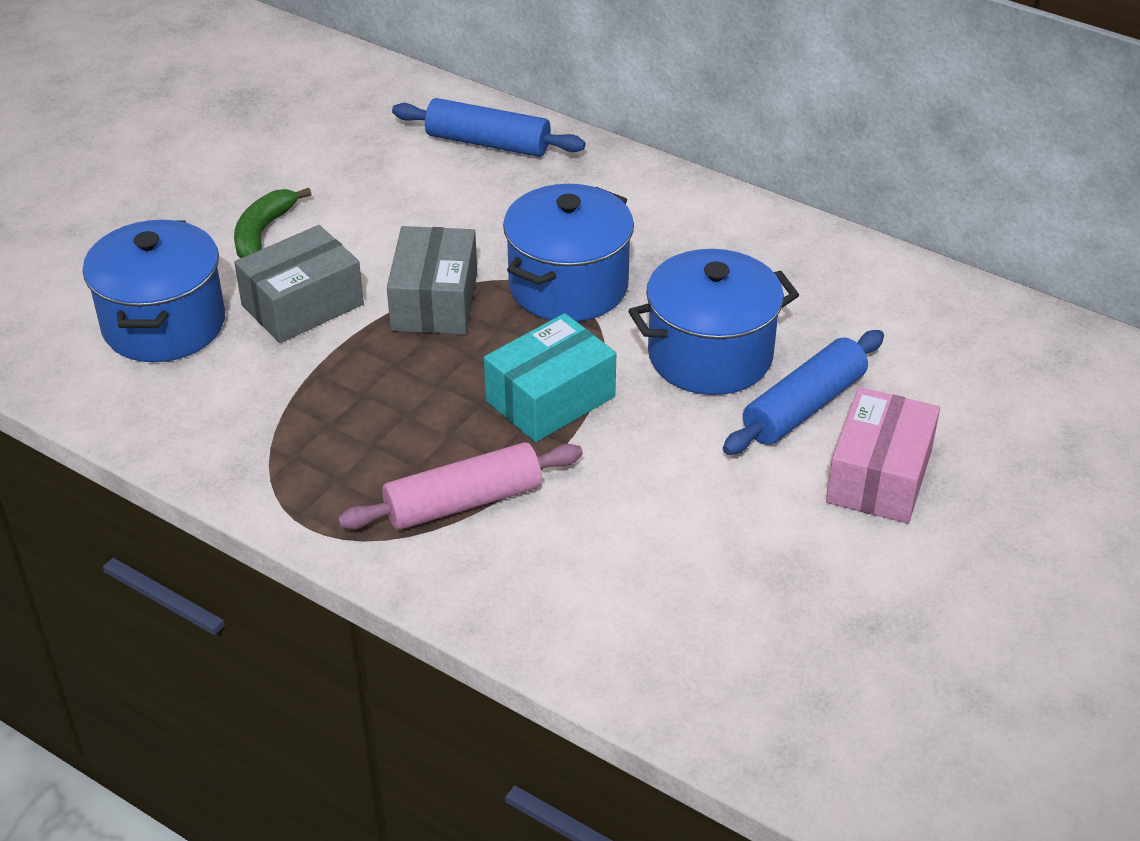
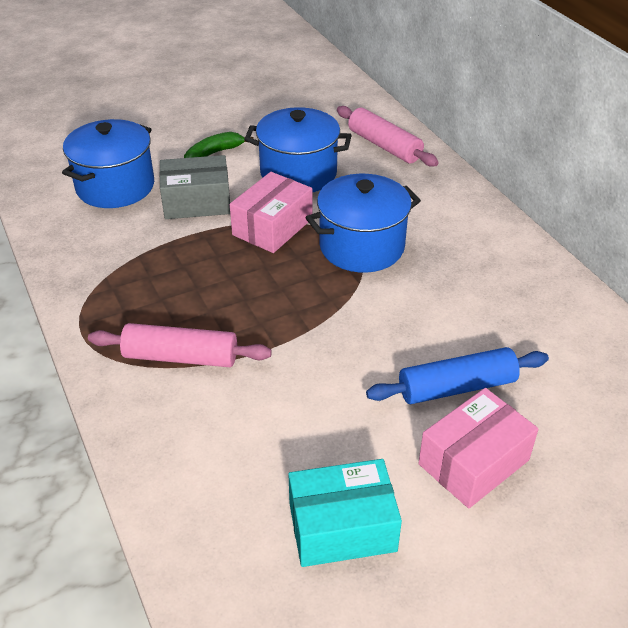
camera: 30 degrees right, 0 degrees up
grey box [387,226,477,335] -> pink box [230,172,312,253]
blue rolling pin [392,98,585,157] -> pink rolling pin [337,106,439,167]
turquoise box [484,313,616,442] -> turquoise box moved to [288,459,402,567]
blue pot [628,249,799,395] -> blue pot moved to [244,107,352,193]

